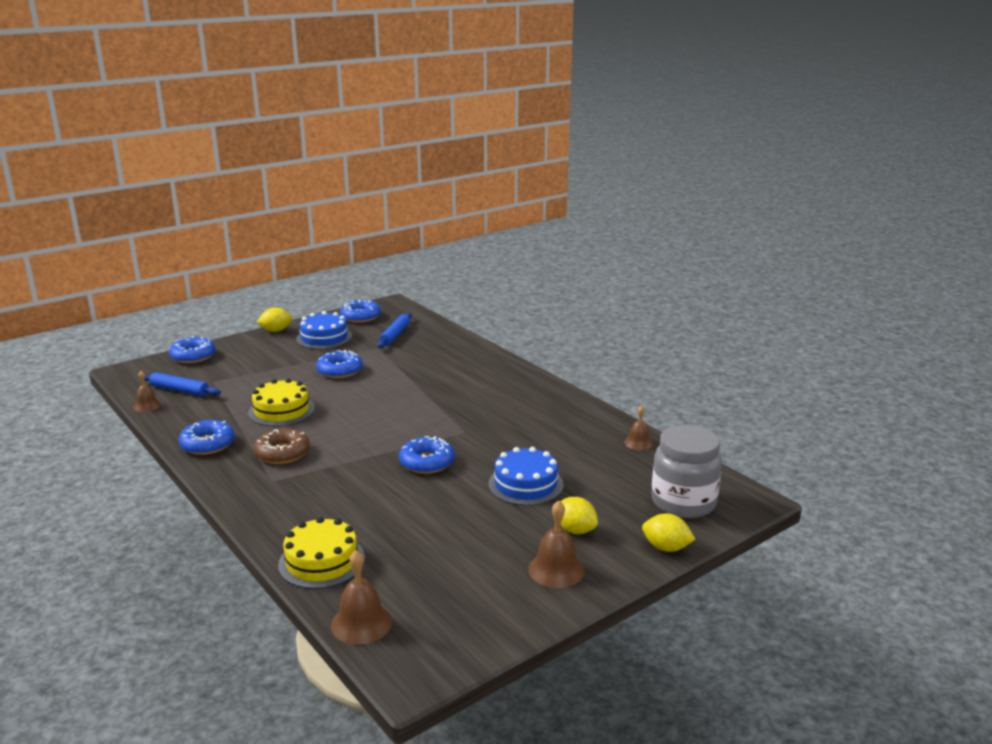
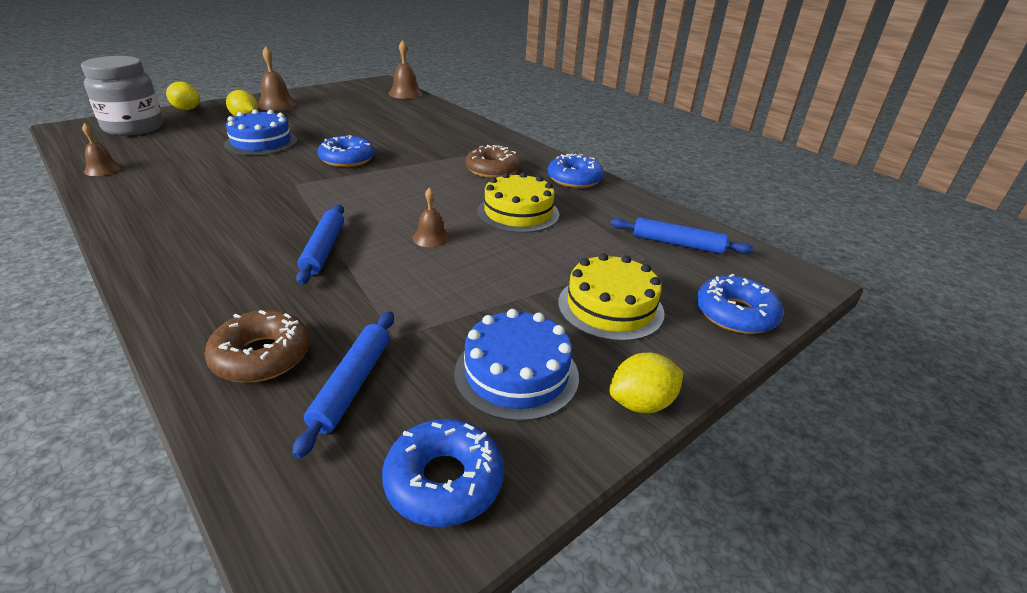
camera: 175 degrees right, 10 degrees up
brown bell [133,371,161,412] -> brown bell moved to [413,187,450,248]
yellow cake [278,517,365,589] -> yellow cake moved to [558,253,664,341]
blue donut [316,350,363,378] -> none
none -> brown donut [204,310,310,383]
none -> blue rolling pin [296,204,344,285]

